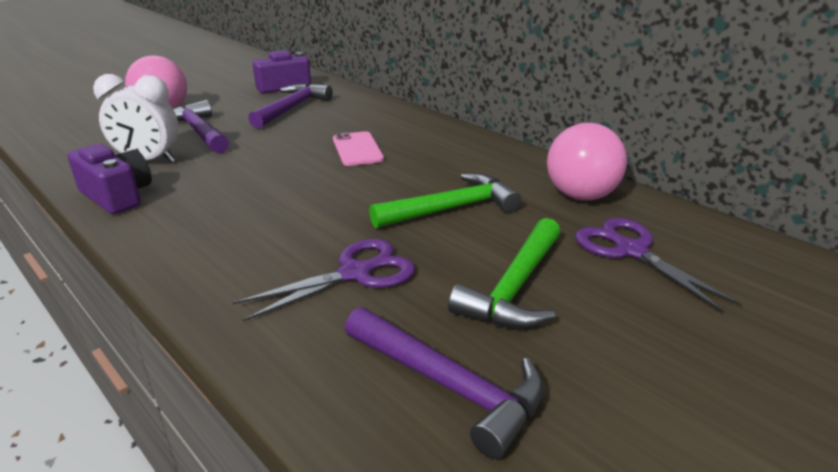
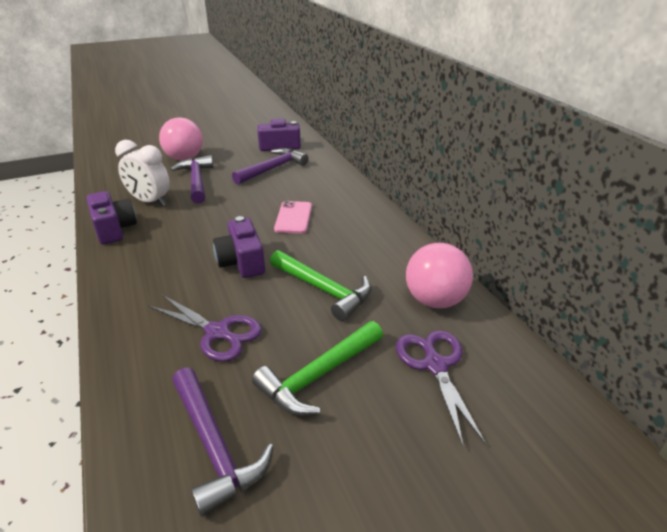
camera: 20 degrees right, 5 degrees up
purple scissors [233,239,415,322] -> purple scissors turned 45 degrees clockwise [148,295,262,362]
green hammer [369,173,521,228] -> green hammer turned 45 degrees clockwise [270,250,372,321]
none -> purple camera [213,216,265,278]

